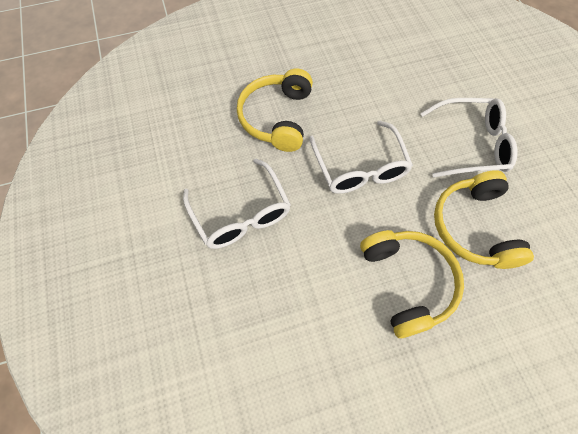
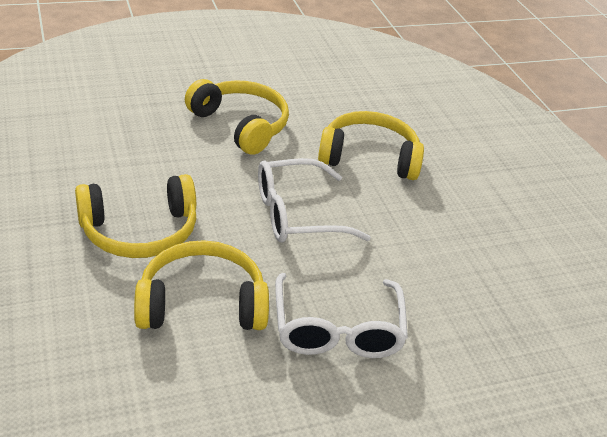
camera: 85 degrees right, 25 degrees down
white glasses [183,159,291,249] -> yellow headphones [185,79,289,155]

